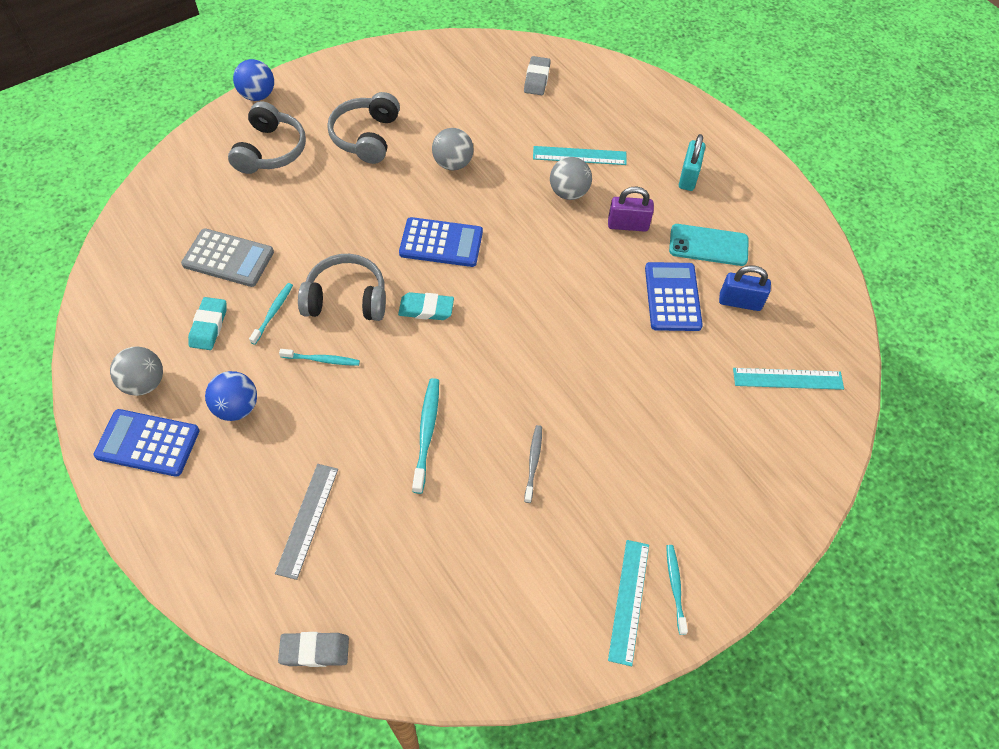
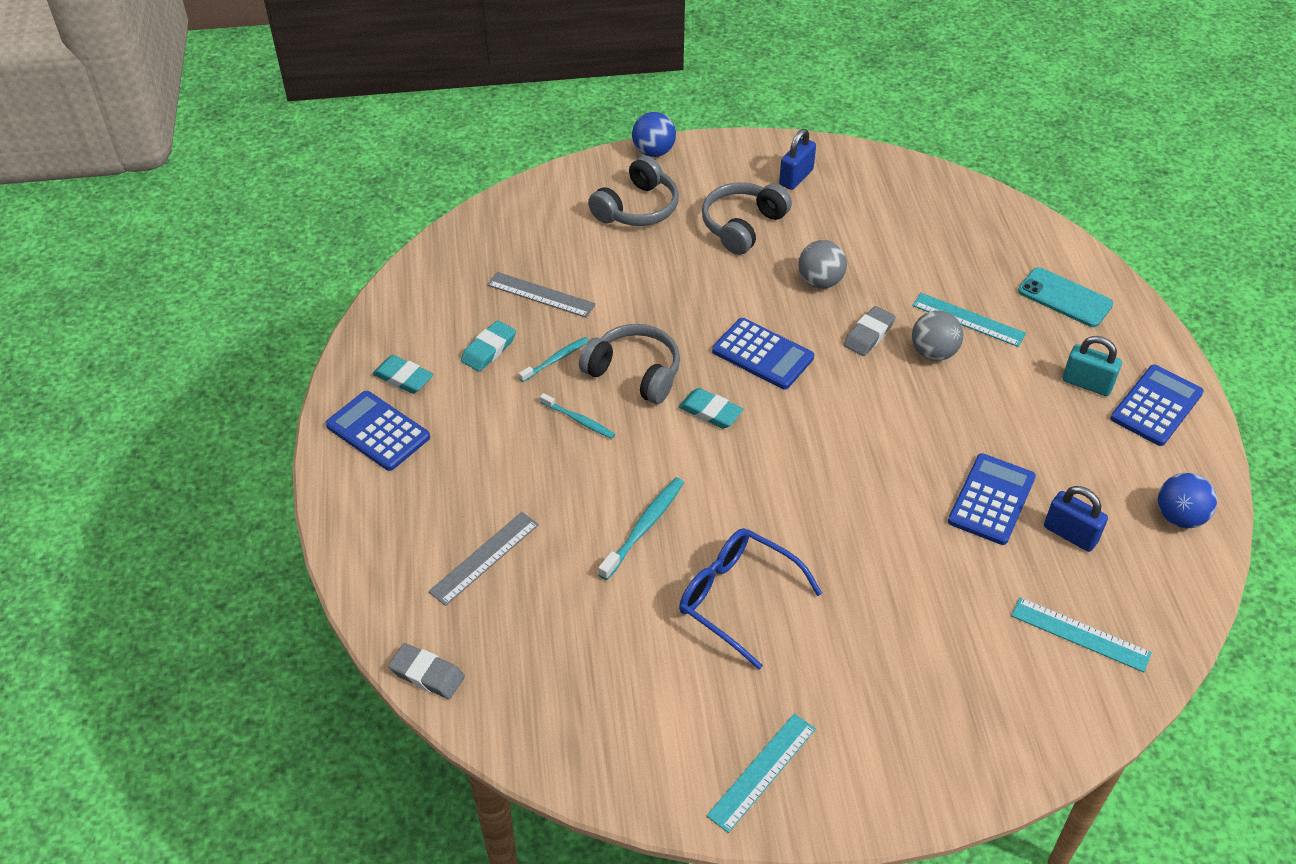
camera: 30 degrees right, 10 degrees down
grey ball [110,346,163,396] -> turquoise eraser [372,355,433,394]
grey calculator [181,228,274,287] -> grey ruler [487,272,596,318]
blue ball [205,371,257,421] -> blue ball moved to [1158,473,1217,528]
grey eraser [524,56,551,95] -> grey eraser moved to [843,306,896,356]
grey toothbrush [524,425,542,503] -> blue glasses [679,528,822,670]
purple padlock [608,187,654,232] -> none
turquoise toothbrush [666,545,688,635] -> none
turquoise phone [669,224,749,266] -> turquoise phone moved to [1018,267,1113,327]
turquoise padlock [679,134,706,191] -> turquoise padlock turned 75 degrees clockwise [1062,336,1122,396]
none -> blue padlock [779,129,816,190]
none -> blue calculator [1111,364,1204,446]

